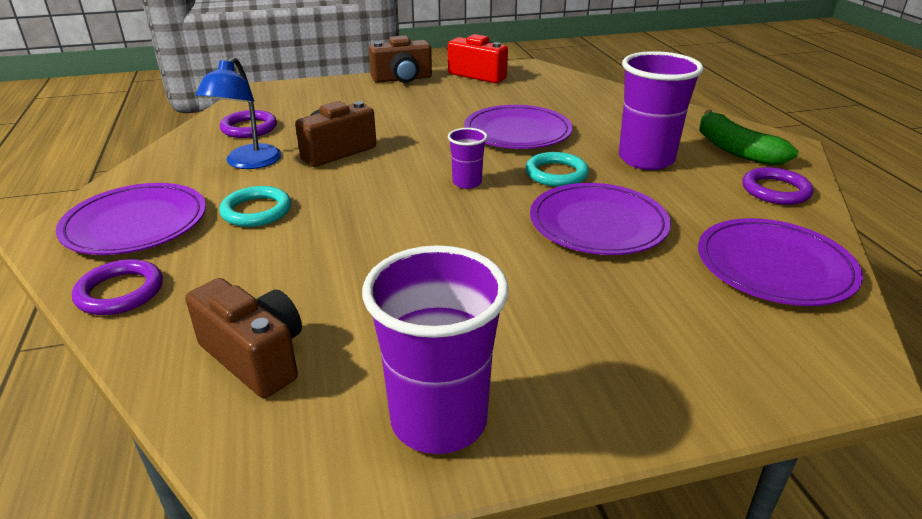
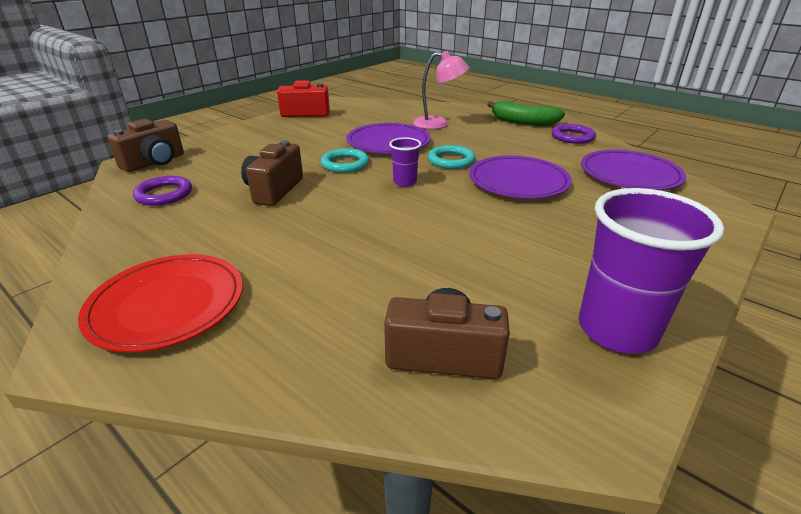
camera: 35 degrees left, 0 degrees up
purple plate [56,183,206,255] -> red plate [78,254,243,353]
purple ring [72,259,163,315] -> none
blue lamp [196,57,282,169] -> none
turquoise ring [219,186,291,227] -> turquoise ring moved to [321,148,369,173]
brown camera [369,36,432,83] -> brown camera moved to [107,119,184,172]
purple cup [619,51,703,170] -> none
none -> pink lamp [413,51,470,129]

